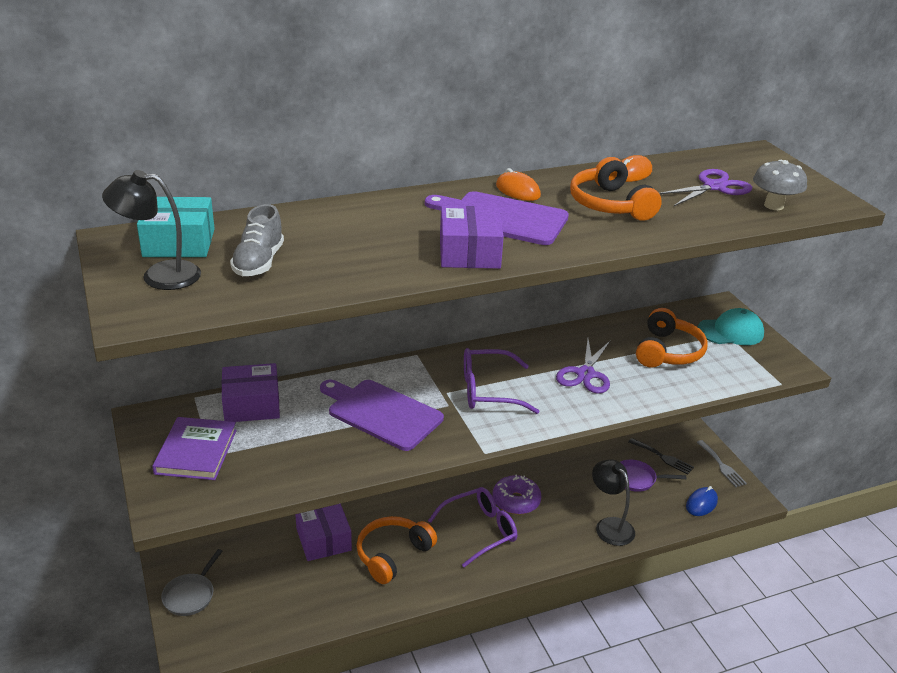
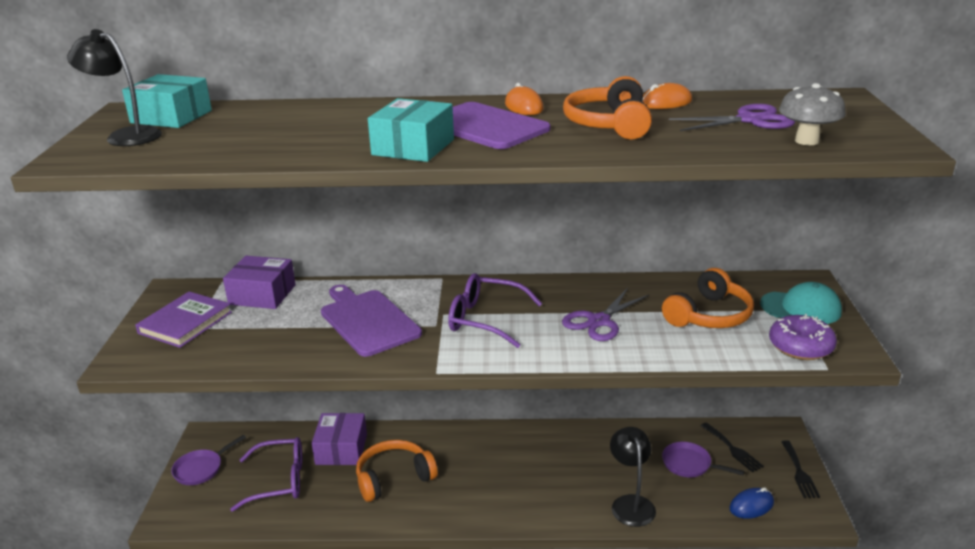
camera: 25 degrees right, 5 degrees down
grey pan [161,549,223,616] -> purple pan [171,435,246,485]
grey shoe [230,204,284,276] -> none
purple glasses [428,487,517,567] -> purple glasses moved to [230,437,302,511]
purple box [440,206,504,269] -> turquoise box [368,98,454,162]
purple donut [493,474,541,515] -> purple donut moved to [769,314,837,360]
grey fork [696,440,747,487] -> black fork [781,440,820,498]

